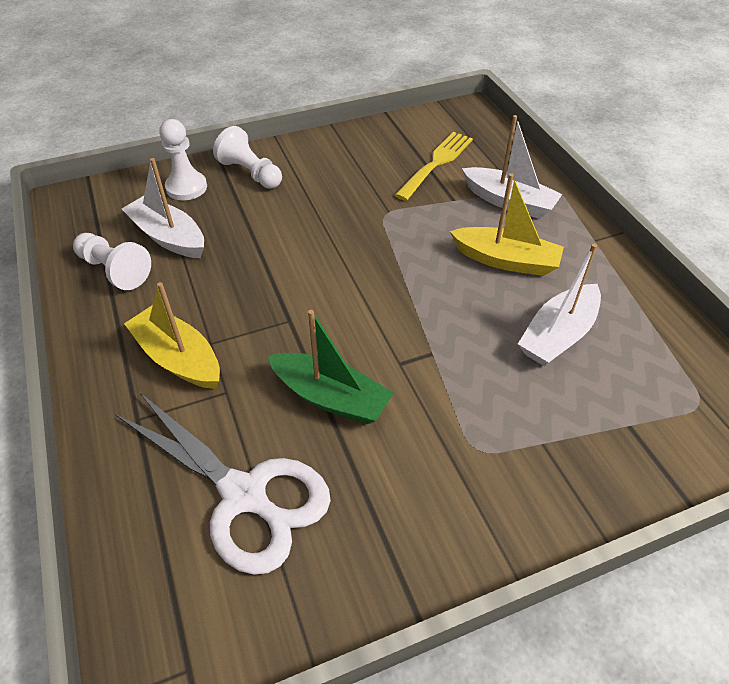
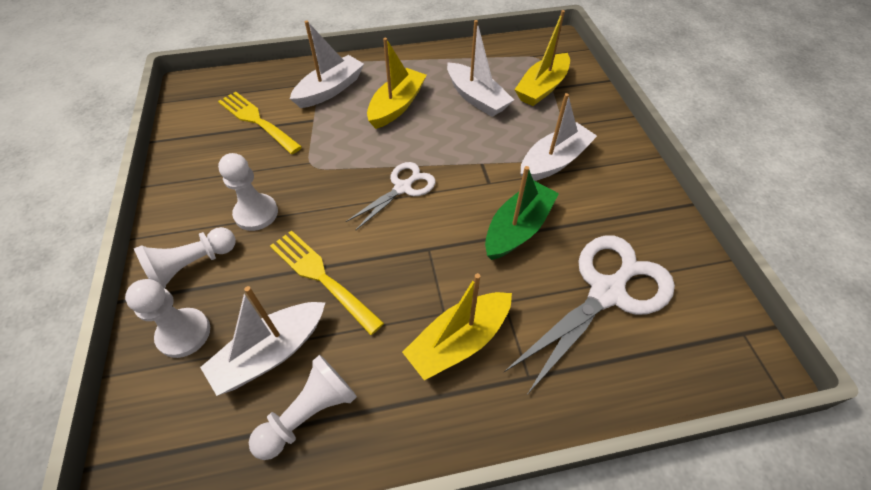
camera: 80 degrees left, 5 degrees up
none -> white pawn [218,153,278,231]
none -> yellow fork [270,230,384,335]
none -> white scissors [346,162,436,230]
none -> yellow boat [514,10,570,106]
none -> white boat [521,93,597,181]

